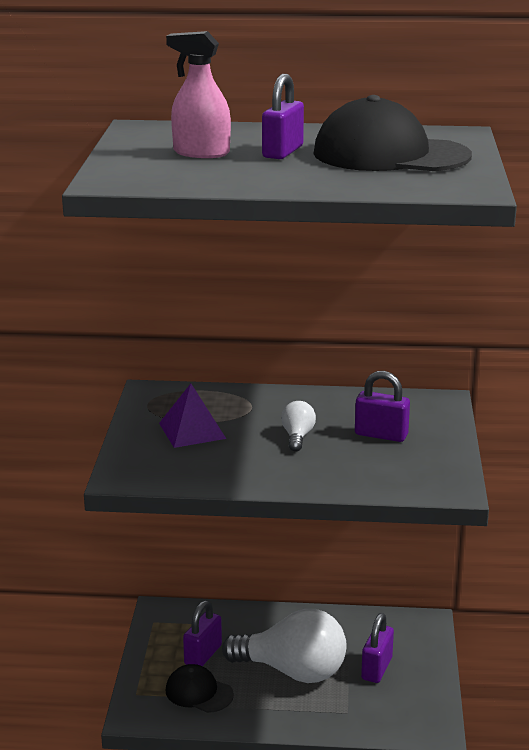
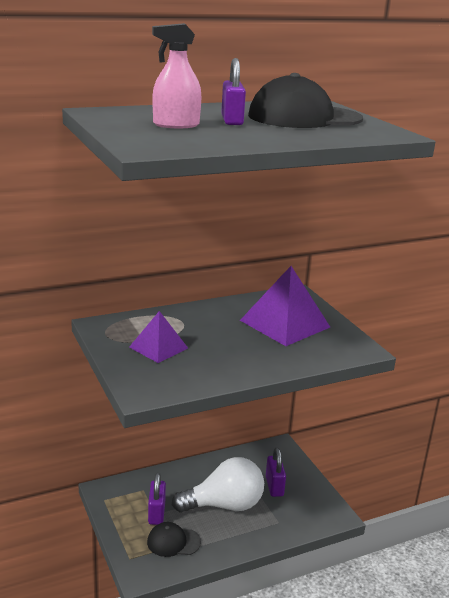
camera: 30 degrees left, 0 degrees up
white light bulb [281,401,316,452] -> none
purple padlock [355,371,410,442] -> purple pyramid [240,266,330,346]

